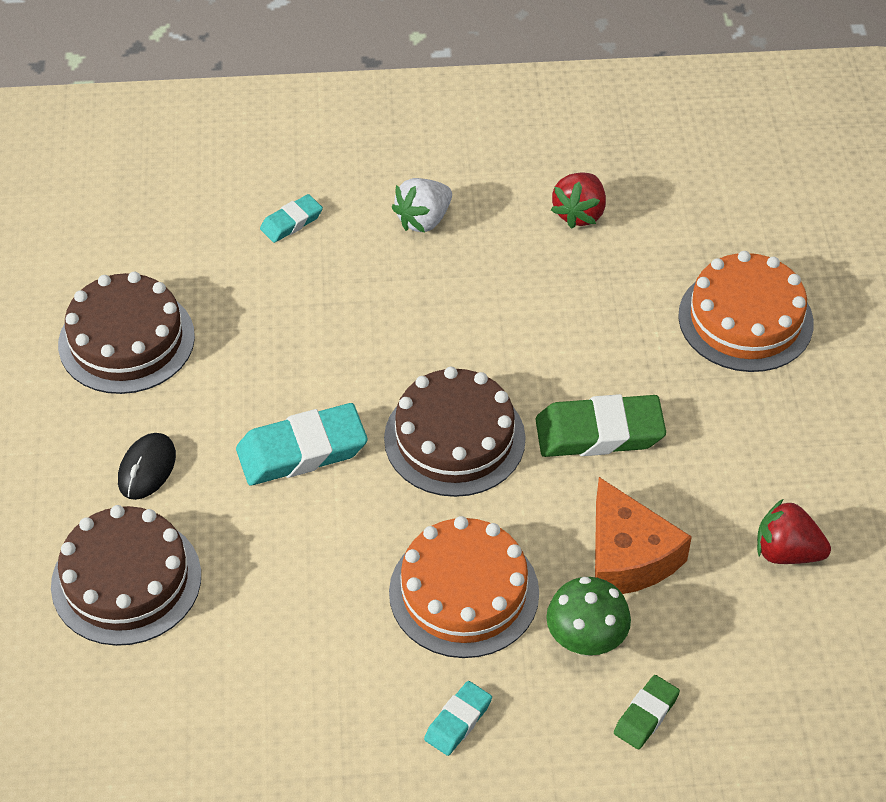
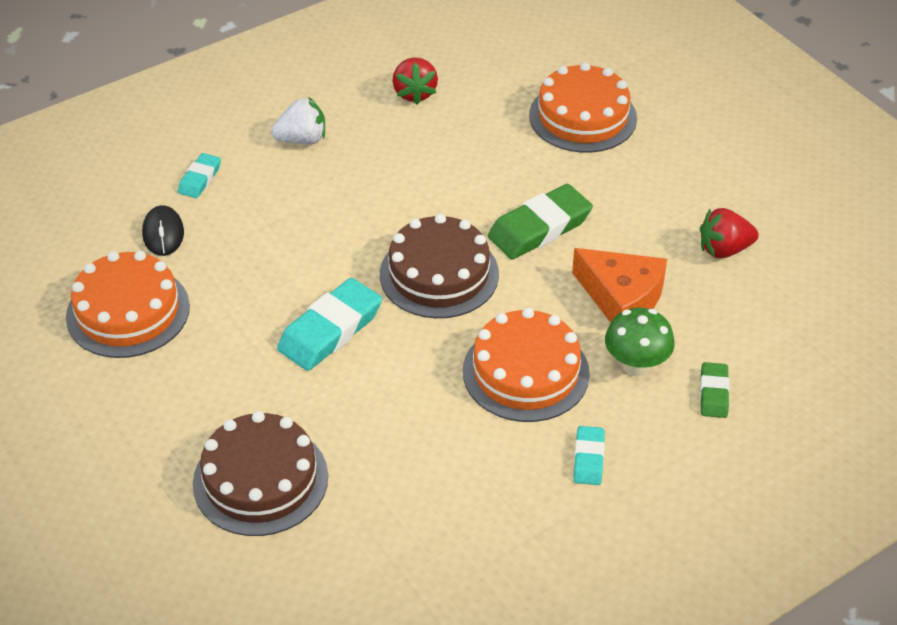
camera: 30 degrees left, 5 degrees down
brown cake [58,272,195,394] -> orange cake [66,251,190,358]
black mouse [118,433,176,500] -> black mouse moved to [142,205,184,256]
white strawberry [391,178,452,233] -> white strawberry turned 120 degrees counterclockwise [271,97,325,144]

